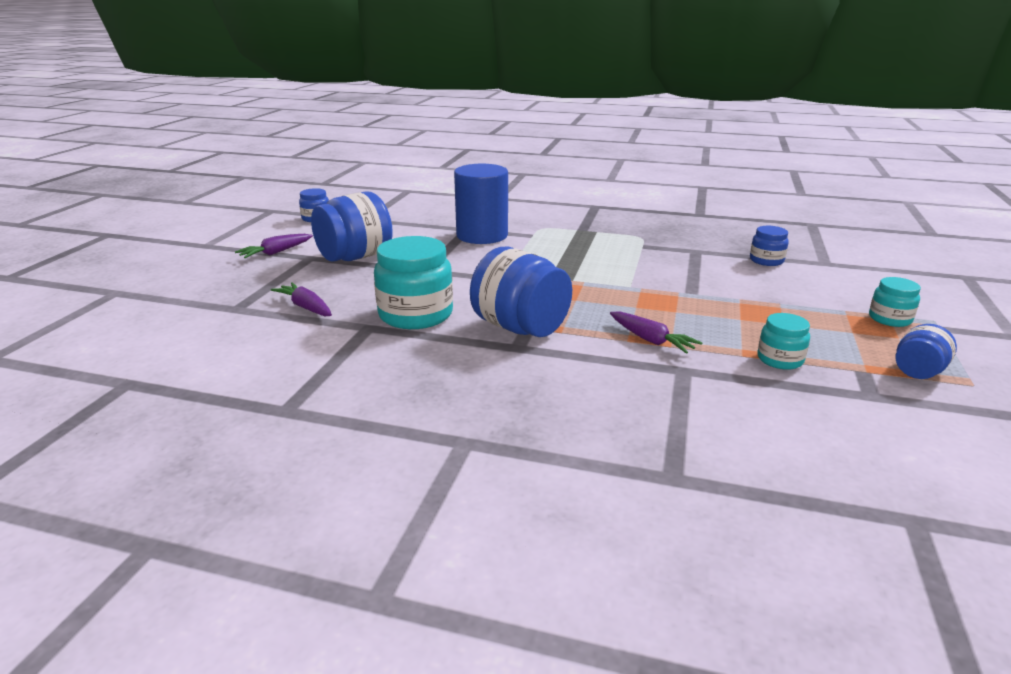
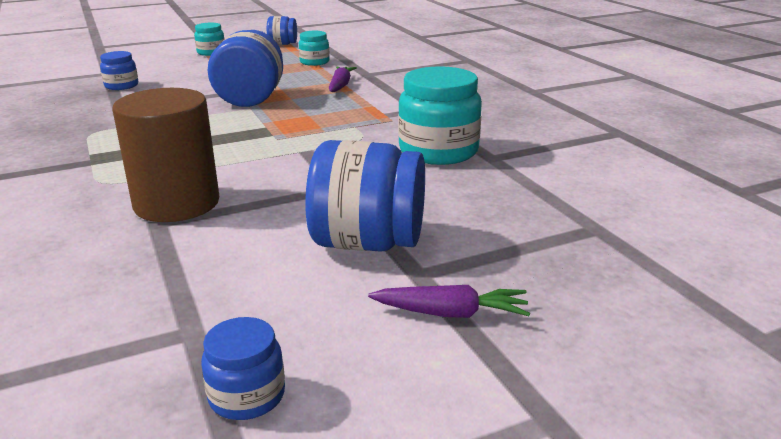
camera: 130 degrees left, 0 degrees up
purple carrot [271,282,332,316] -> none
blue cylinder [454,164,508,244] -> brown cylinder [113,88,220,222]
blue jar [470,247,572,337] -> blue jar moved to [208,30,283,107]

